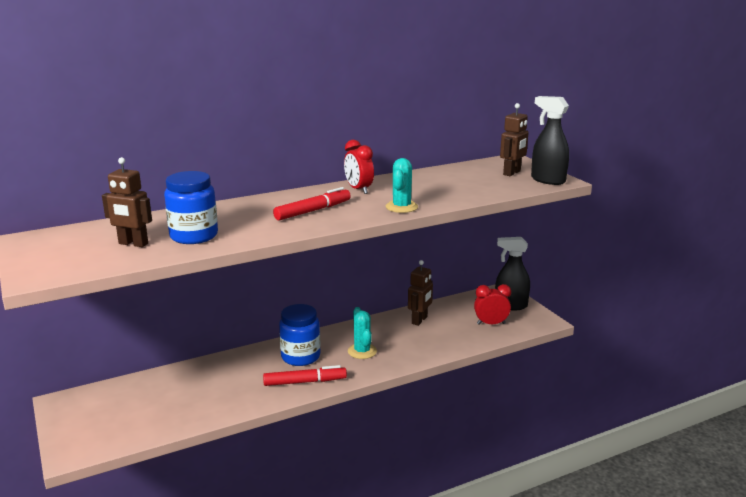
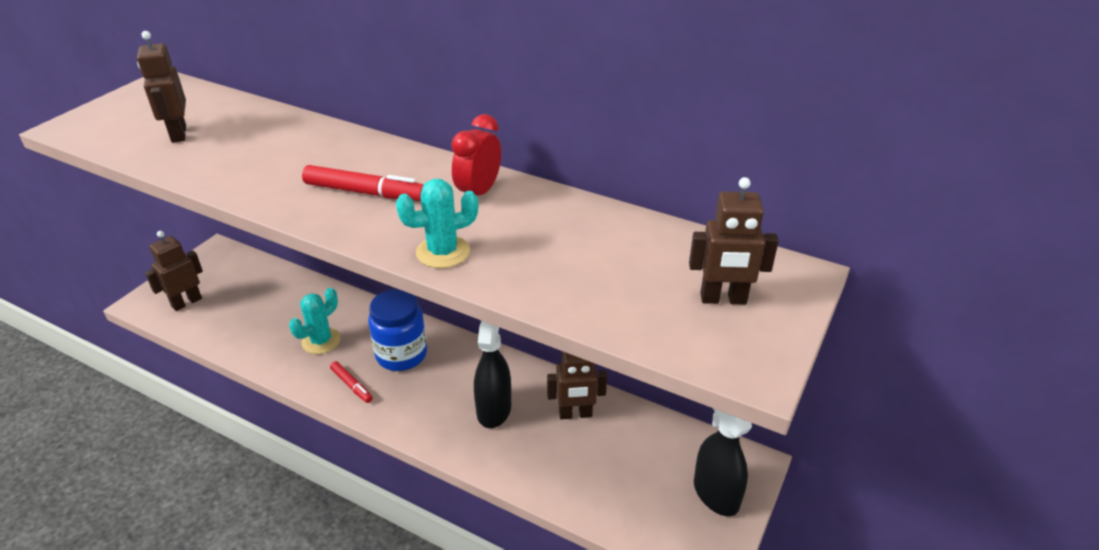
camera: 55 degrees right, 15 degrees up
blue jar [164,171,218,244] -> none
red marker [263,365,347,386] -> red marker [330,361,373,403], size x0.61
turquoise cactus [348,307,377,359] -> turquoise cactus moved to [289,288,341,354]
red clock [474,284,511,325] -> none
black spray bottle [531,96,569,185] -> black spray bottle moved to [474,321,511,428]
none -> brown robot [145,231,203,311]

